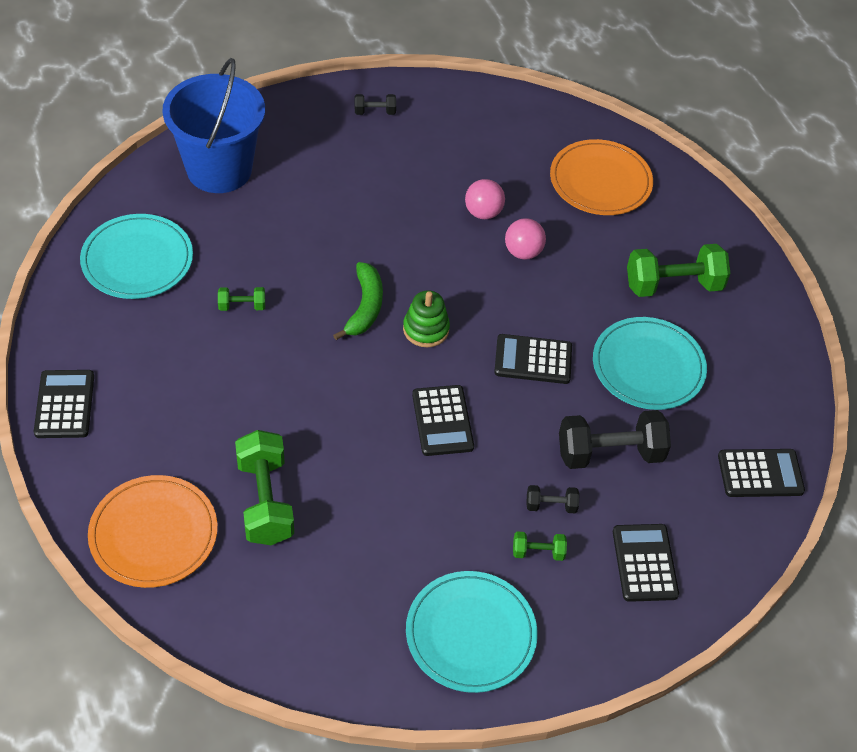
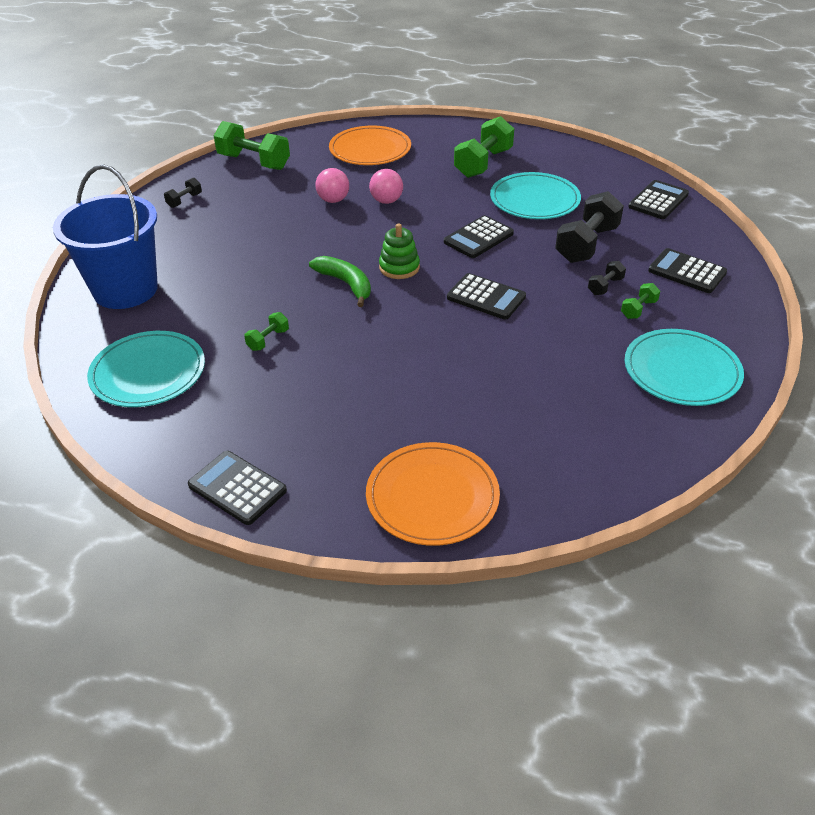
camera: 45 degrees left, 10 degrees down
green dumbbell [235,430,294,545] -> green dumbbell moved to [214,121,290,170]

